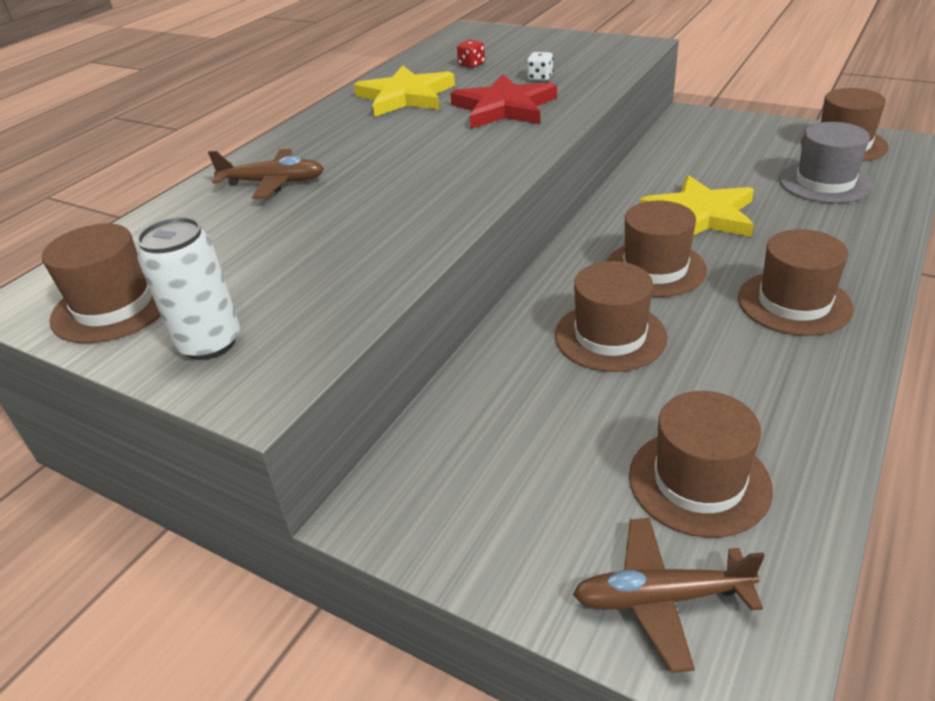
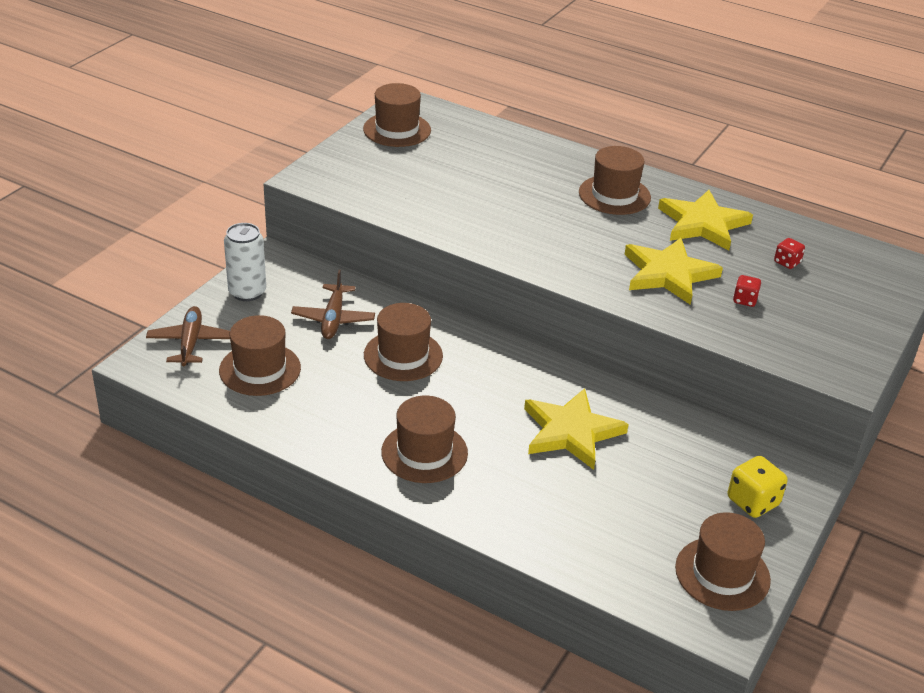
camera: 85 degrees right, 0 degrees up
white can [137,217,240,360] -> white can moved to [224,223,266,301]
brown plane [208,149,324,199] -> brown plane moved to [291,270,375,339]
red star [450,74,557,129] -> yellow star [624,238,723,305]
white dice [527,52,553,81] -> red dice [733,275,761,307]
brown hat [606,201,707,297] -> brown hat moved to [579,146,651,215]
grey hat [779,122,873,203] -> none
none -> yellow dice [728,456,788,518]

